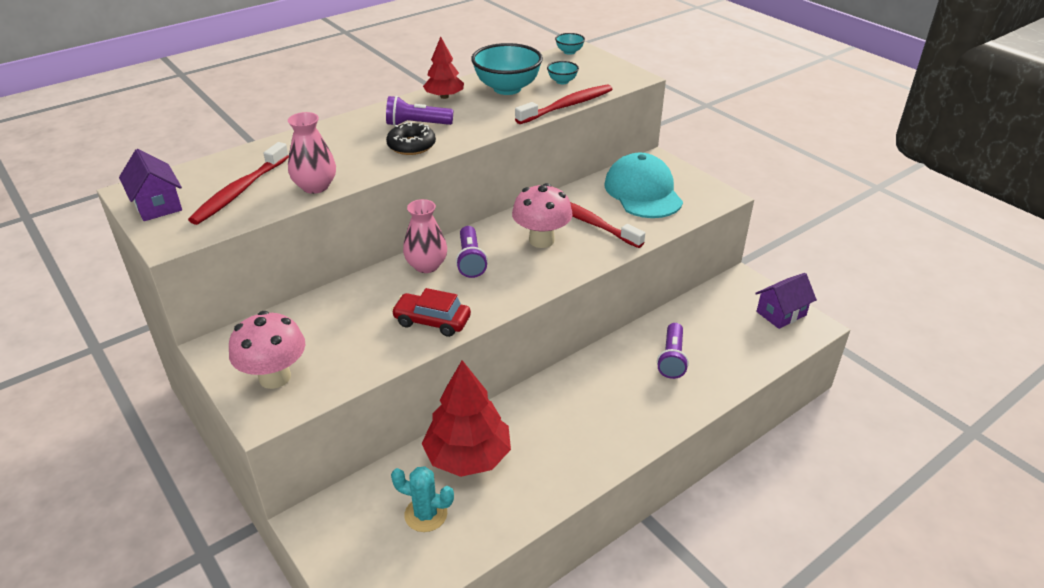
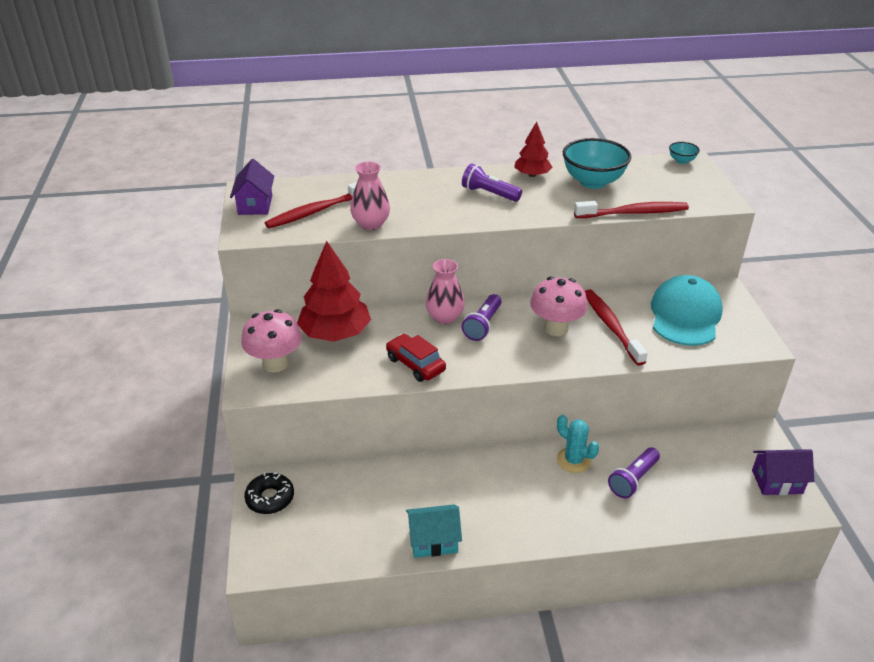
camera: 30 degrees right, 0 degrees up
black donut [386,122,436,155] -> black donut moved to [244,472,294,514]
turquoise cactus [391,466,454,532] -> turquoise cactus moved to [557,415,599,473]
red tree [422,360,511,477] -> red tree moved to [297,241,371,342]
turquoise bowl [547,61,579,84] -> none
none -> turquoise house [406,505,462,558]

